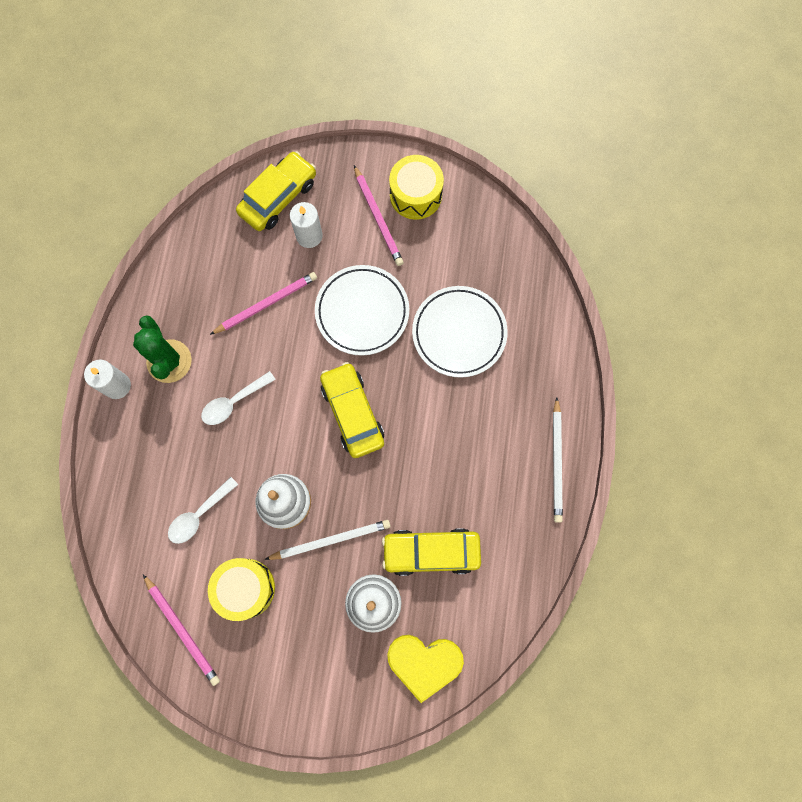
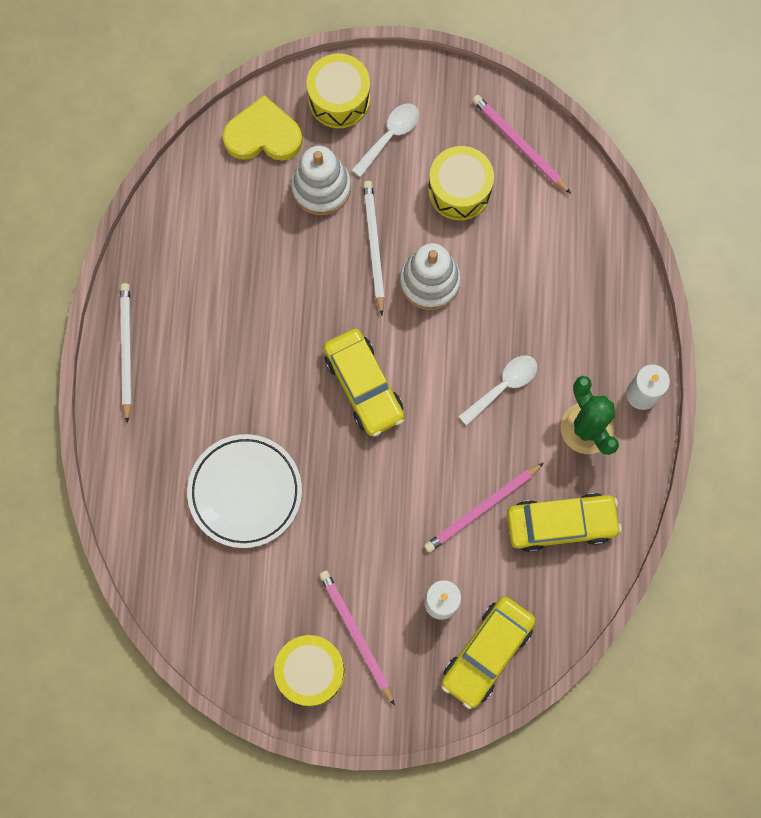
camera: 175 degrees right, 0 degrees up
white spoon [168,477,238,544] -> white spoon moved to [352,103,419,177]
white pencil [265,520,391,560] -> white pencil turned 105 degrees clockwise [363,181,385,315]
white plate [315,265,409,356] -> none
yellow car [382,528,481,576] -> yellow car moved to [507,493,622,552]
none -> yellow drum [307,53,370,128]

